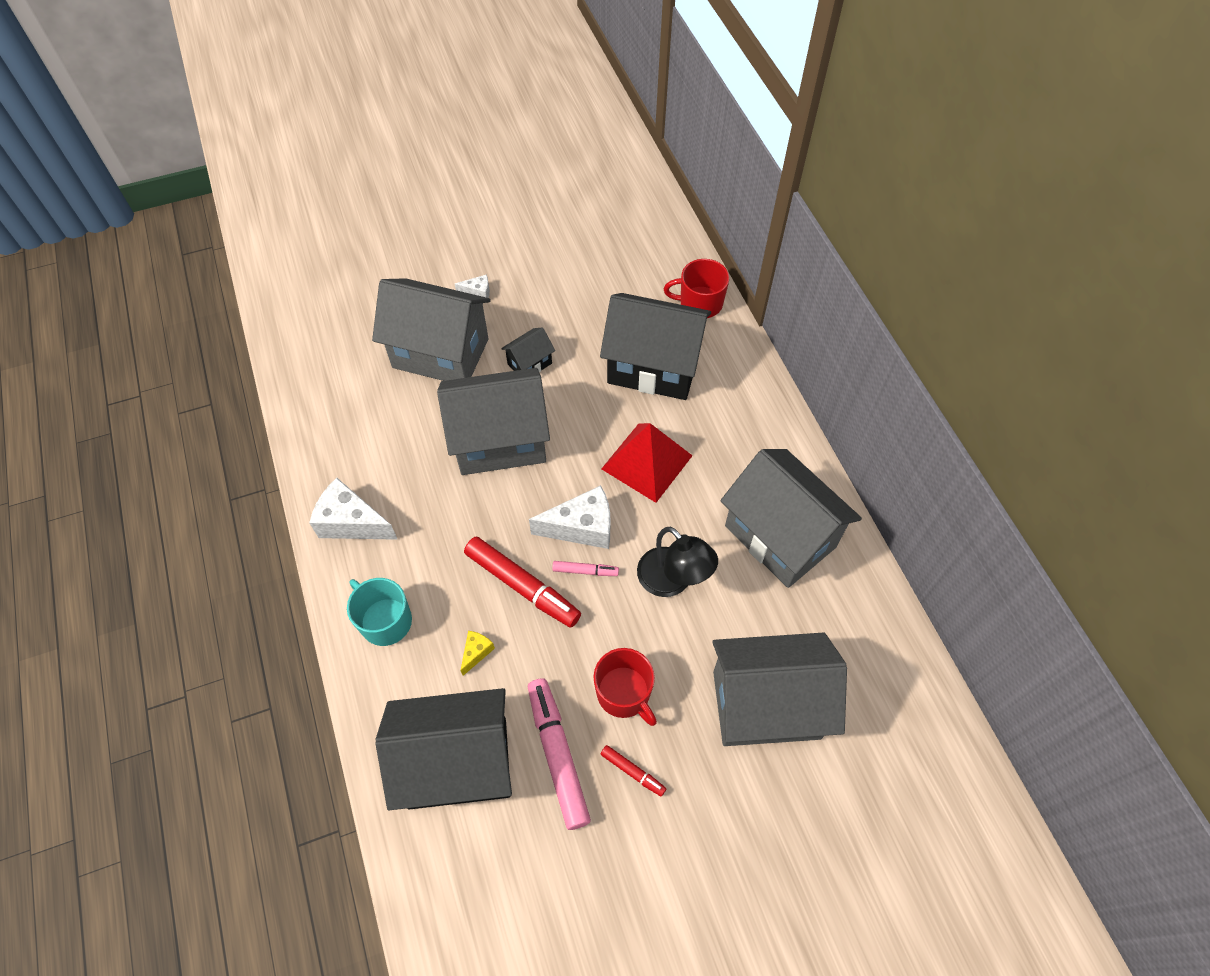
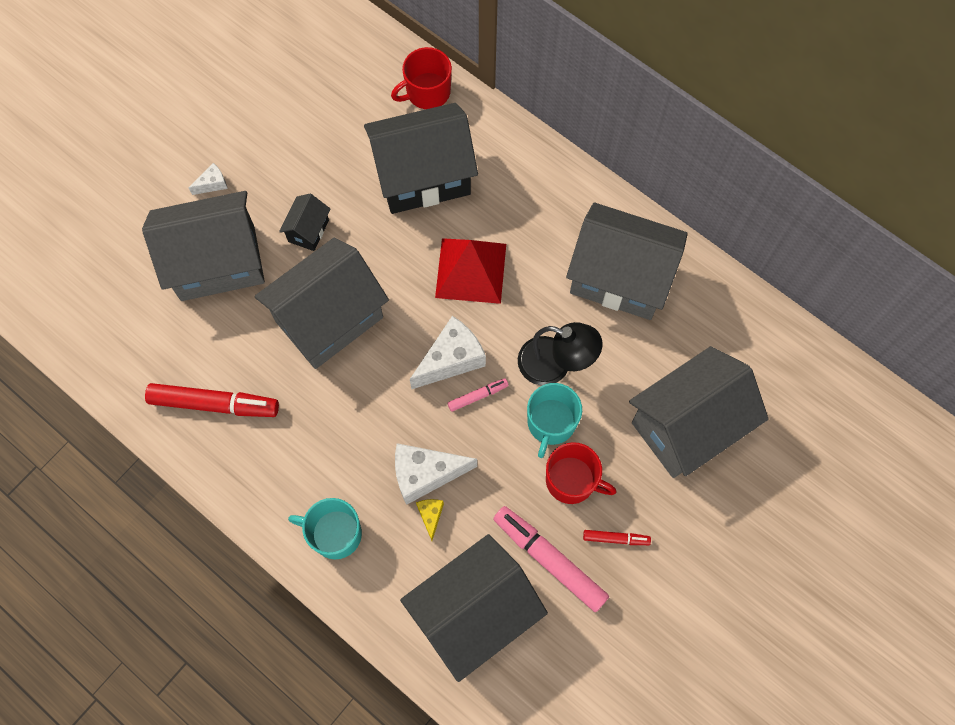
camera: 30 degrees left, 10 degrees up
white cheese [309,478,398,540] -> white cheese moved to [395,443,477,505]
red marker [464,537,581,628] -> red marker moved to [145,383,279,417]
none -> turquoise mug [527,383,582,458]

